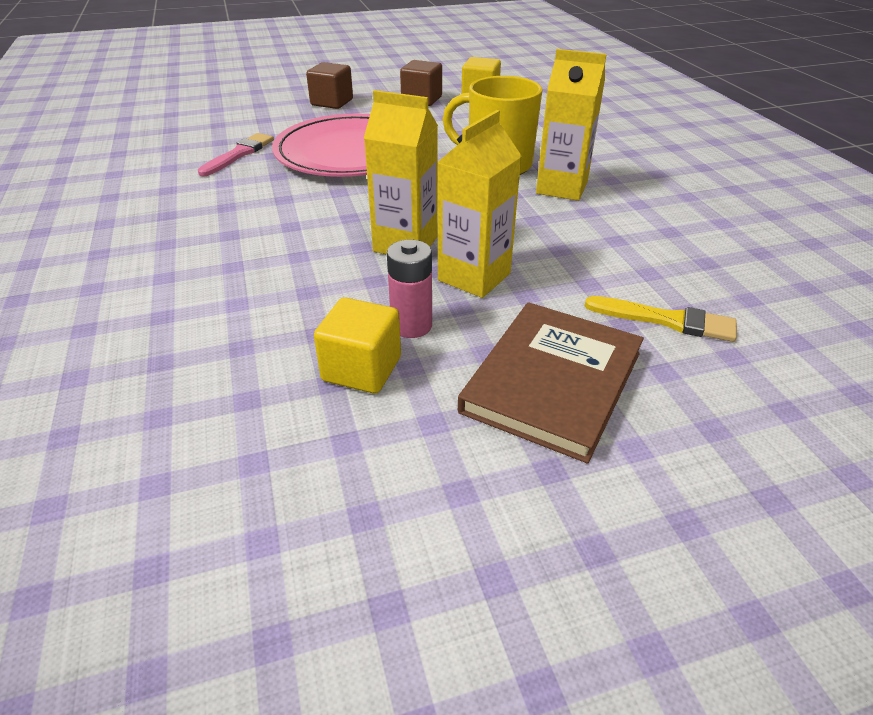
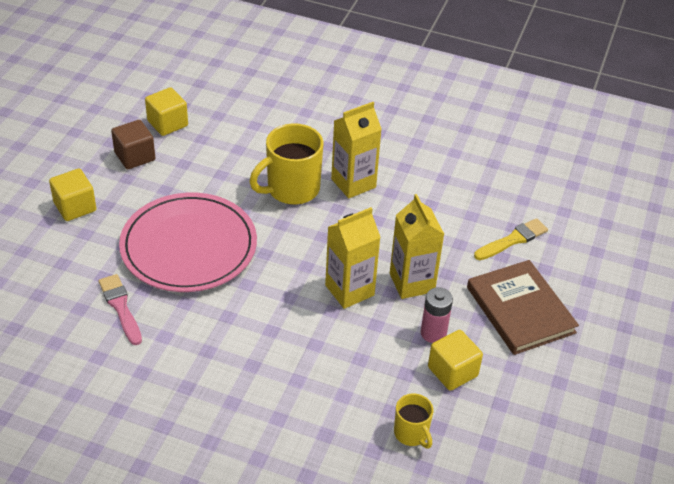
camera: 55 degrees left, 5 degrees up
brown cube [306,62,353,109] -> yellow cube [49,169,96,221]
none -> yellow mug [394,393,433,449]

